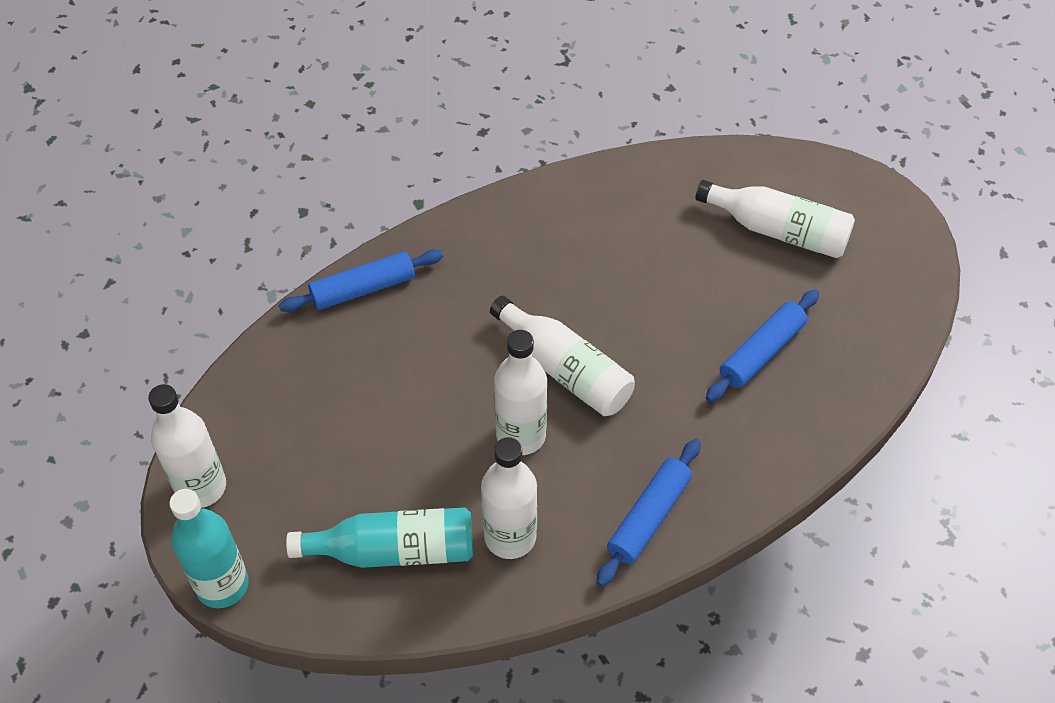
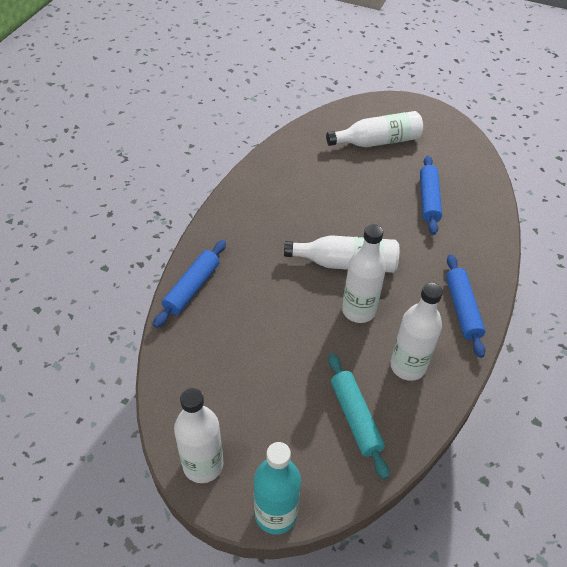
camera: 40 degrees left, 5 degrees down
turquoise bottle [286,507,473,568] -> turquoise rolling pin [328,353,389,479]

